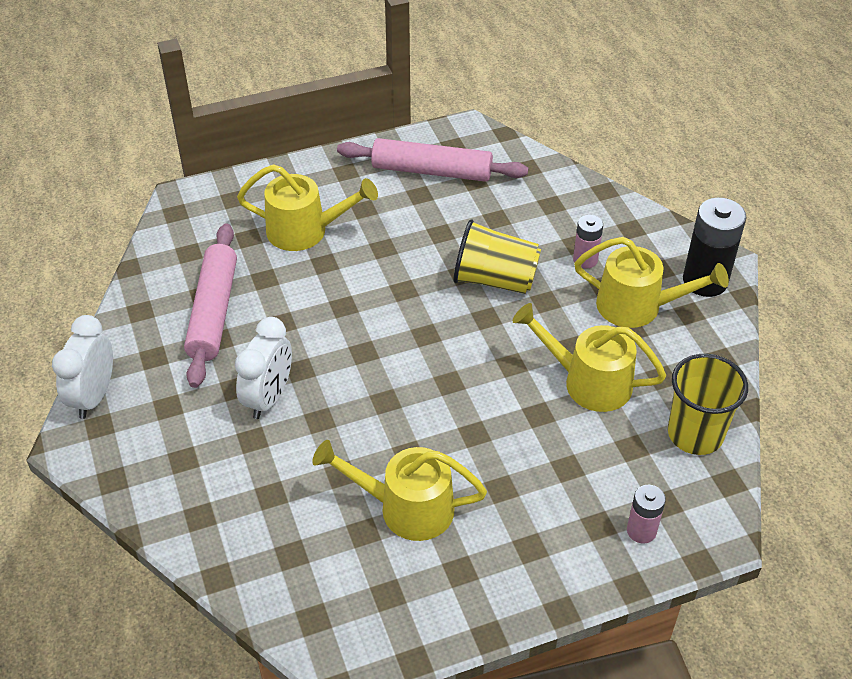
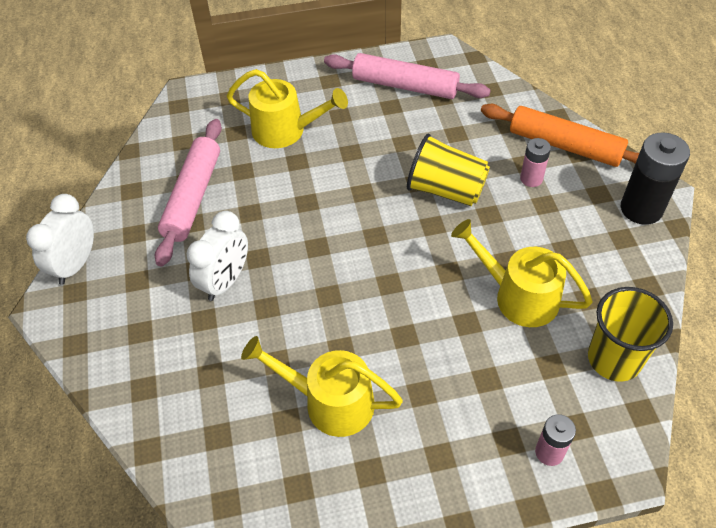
camera: 10 degrees right, 5 degrees up
yellow watering can [574,237,729,328] -> none
none -> orange rolling pin [481,104,639,167]

